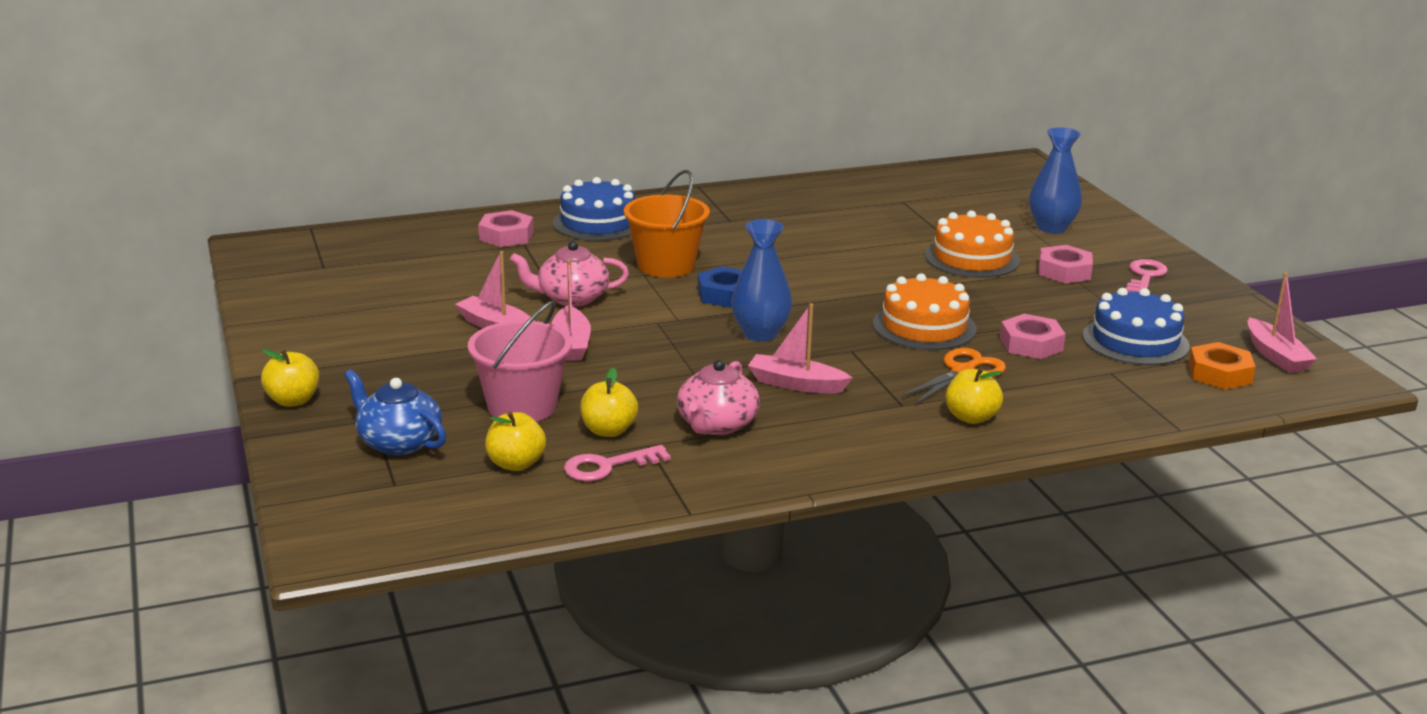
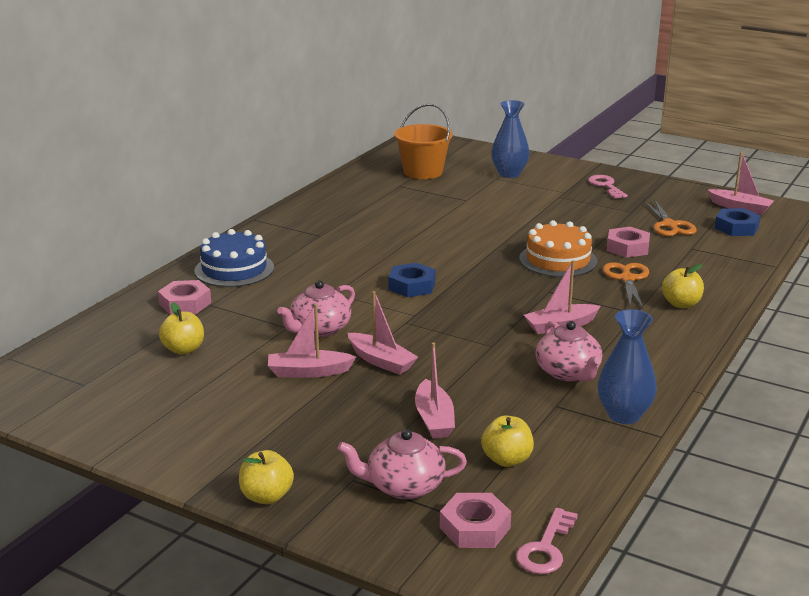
camera: 40 degrees left, 0 degrees up
blue teapot [344,369,446,455] -> pink teapot [337,429,467,499]
pink bucket [468,301,572,422] -> pink boat [415,343,455,439]
pink key [564,445,671,481] -> pink key moved to [516,508,578,574]
yellow apple [580,368,638,437] -> yellow apple moved to [159,302,204,355]
orange bucket [624,170,710,278] -> orange bucket moved to [394,104,453,179]
blue vase [731,219,792,342] -> blue vase moved to [597,309,657,424]
orange cake [925,210,1020,278] -> none
pink nut [1039,245,1093,283] -> pink nut moved to [440,493,511,548]
blue cake [1082,288,1190,365] -> orange scissors [644,199,697,236]
orange nut [1188,342,1256,389] -> blue nut [715,208,761,236]

